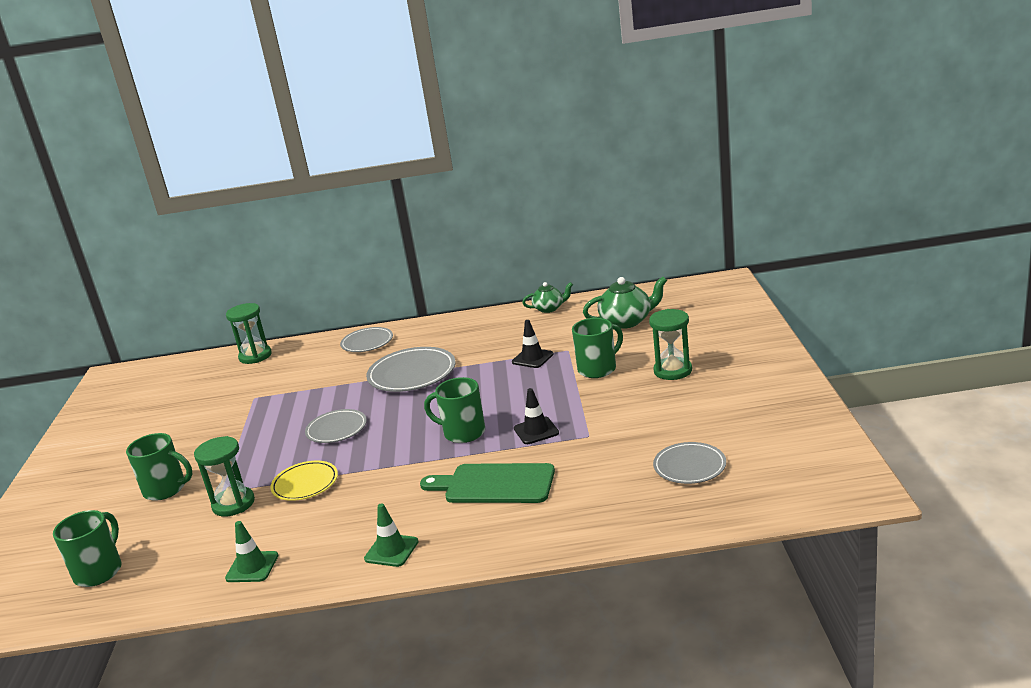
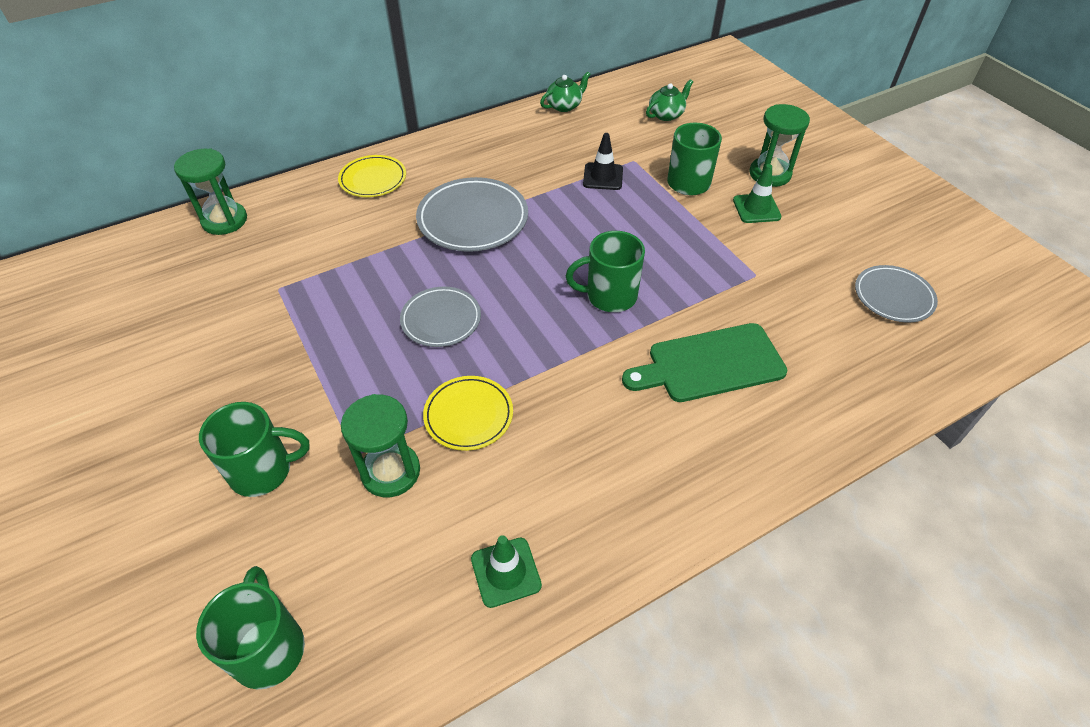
camera: 30 degrees left, 25 degrees up
grey plate [340,327,393,352] -> yellow plate [338,155,406,197]
green traffic cone [364,503,418,567] -> green traffic cone moved to [733,164,782,223]
black traffic cone [514,388,559,444] -> none
green teapot [583,277,667,329] -> green teapot [646,79,693,121], size x0.63

